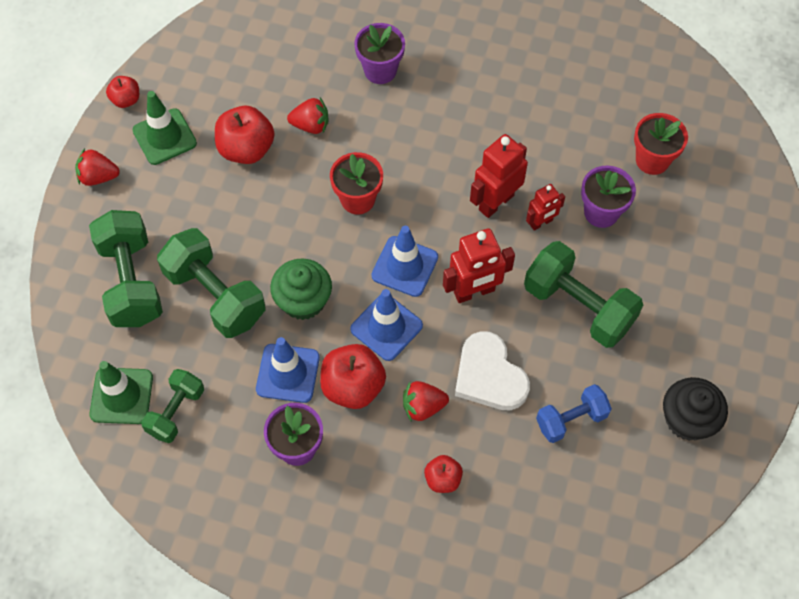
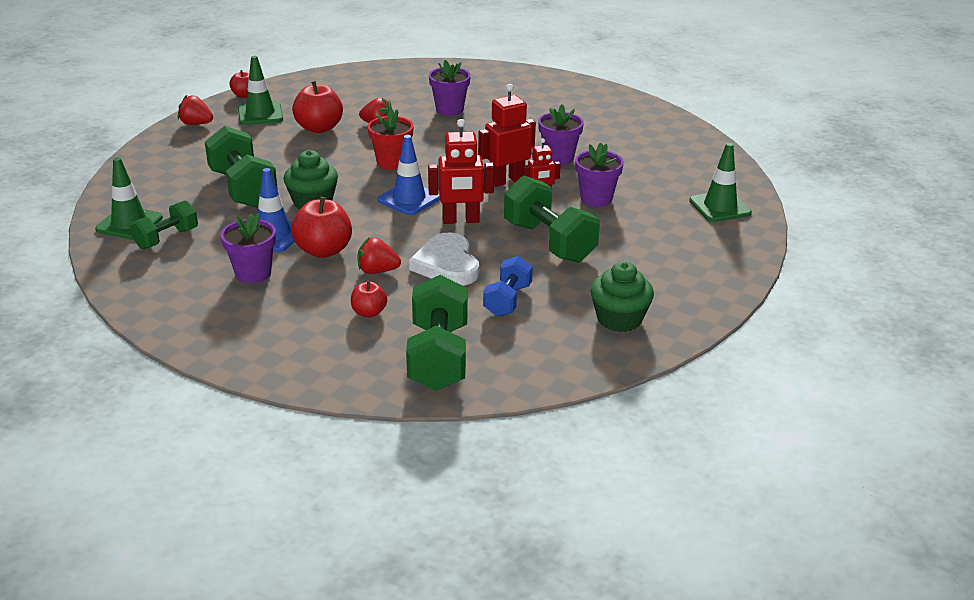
camera: 15 degrees right, 30 degrees down
green dumbbell [89,210,163,327] -> green dumbbell moved to [406,275,468,391]
blue traffic cone [350,289,423,361] -> none
blue dumbbell [536,384,612,443] -> blue dumbbell turned 60 degrees counterclockwise [483,256,533,316]
red flower pot [634,113,688,175] -> none
black cupcake [663,377,728,441] -> green cupcake [590,261,654,332]
none -> purple flower pot [538,104,584,165]
none -> green traffic cone [689,143,752,222]

